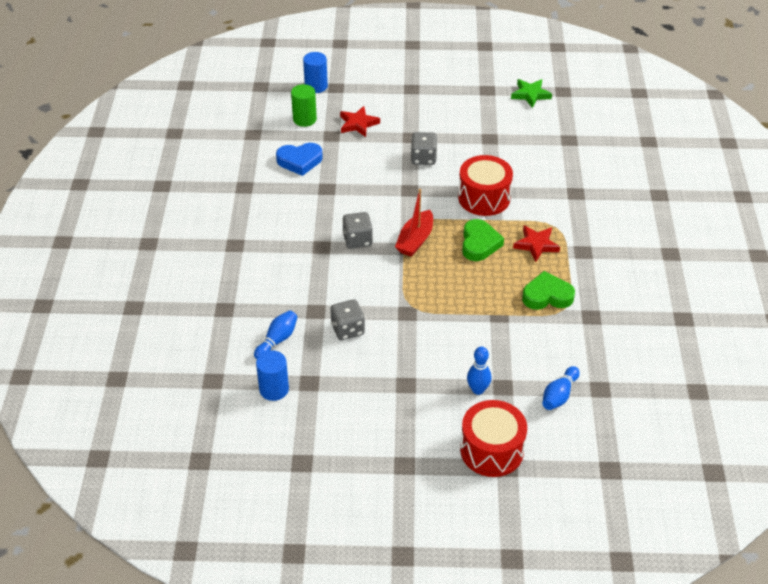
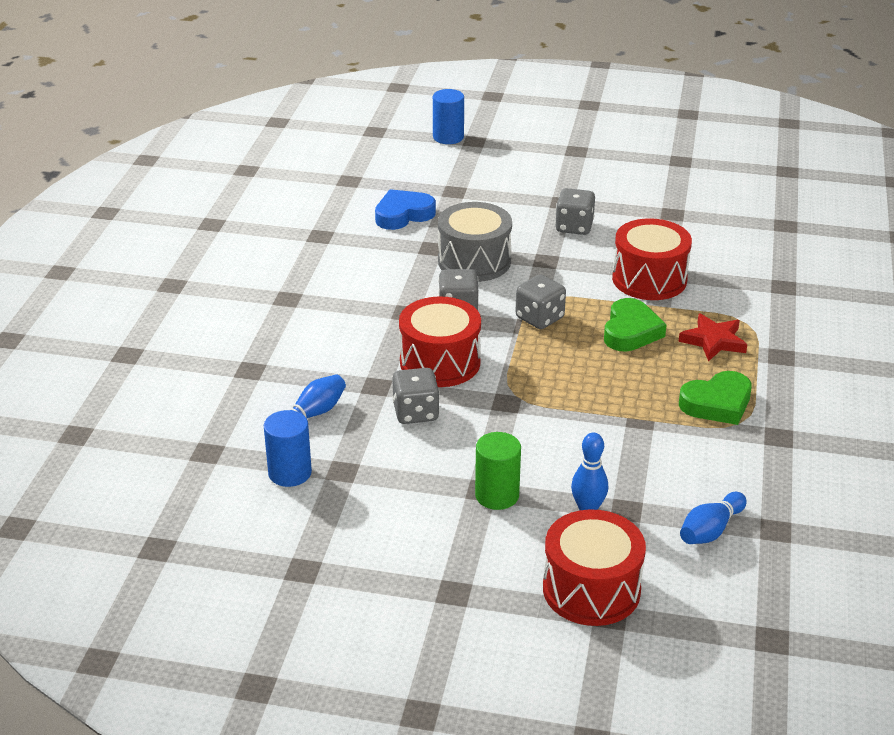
camera: 10 degrees right, 10 degrees down
blue heart [276,143,323,176] -> blue heart turned 150 degrees clockwise [375,189,436,230]
green cylinder [291,84,317,127] -> green cylinder moved to [475,432,521,510]
red star [340,106,380,137] -> none
red boat [395,189,433,257] -> grey dice [515,274,566,329]
green star [511,79,552,108] -> none
green heart [522,271,575,310] -> green heart turned 150 degrees clockwise [679,371,752,425]
none -> red drum [399,296,481,387]
none -> grey drum [438,202,512,282]

